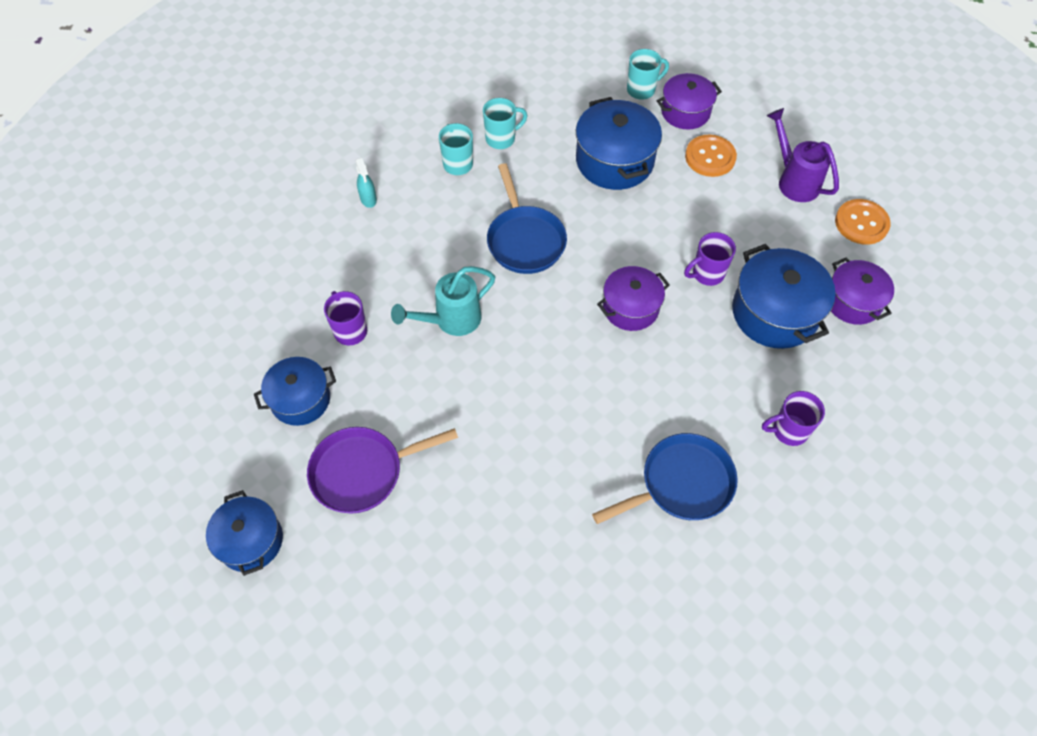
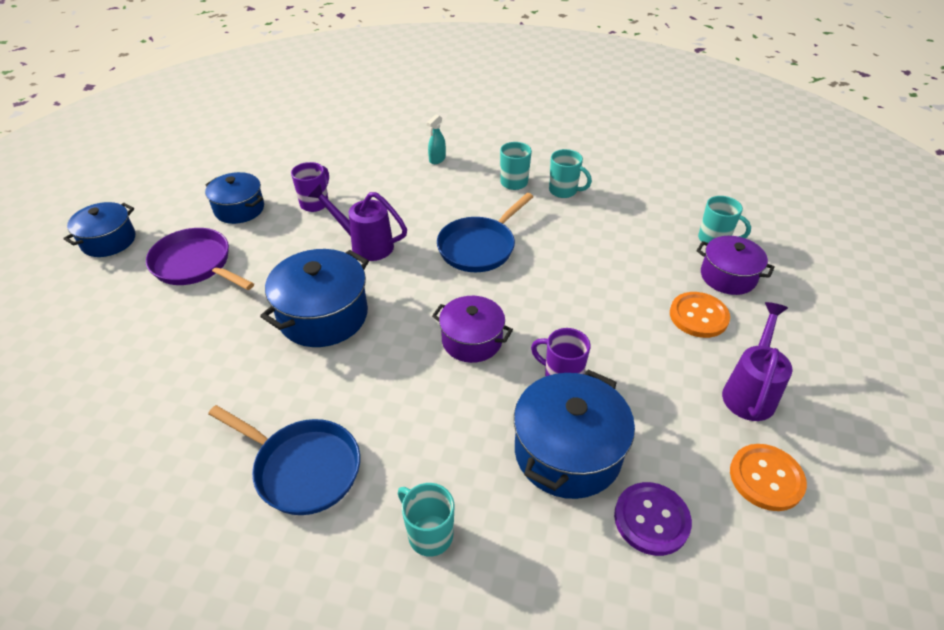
camera: 55 degrees right, 15 degrees down
turquoise watering can [391,266,495,336] -> purple watering can [308,184,407,261]
blue pot [576,97,662,190] -> blue pot moved to [260,249,369,347]
purple mug [762,391,825,446] -> turquoise mug [398,483,454,557]
purple pot [831,257,894,325] -> purple button [614,482,692,556]

